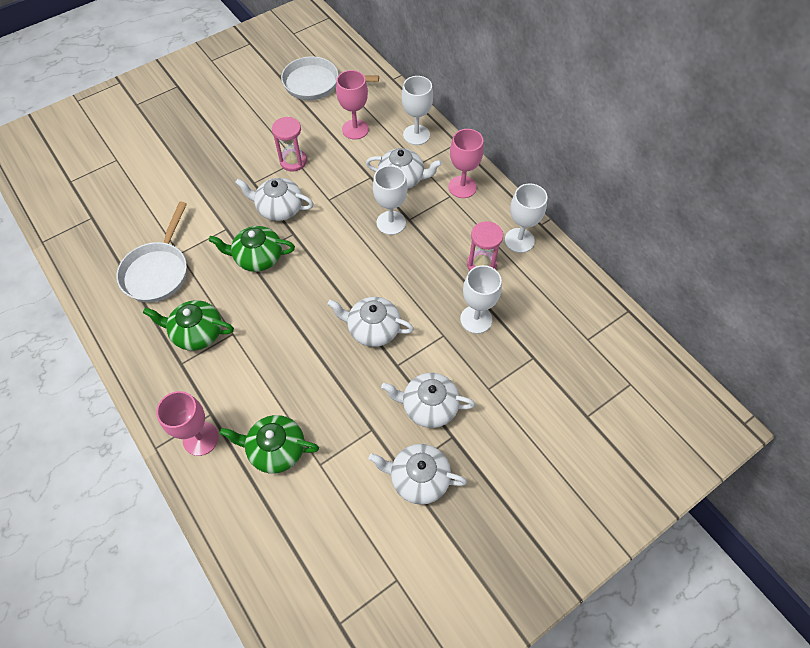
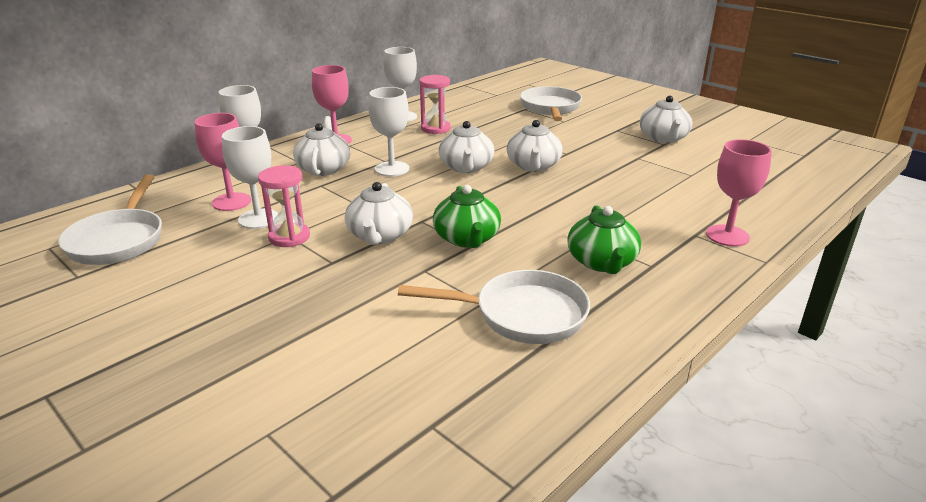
camera: 100 degrees left, 30 degrees down
green teapot [220,415,319,474] -> none
white teapot [381,373,475,428] -> white teapot moved to [439,121,495,173]
white goblet [460,265,502,334] -> white goblet moved to [222,126,278,229]
none -> white pan [520,86,582,121]

